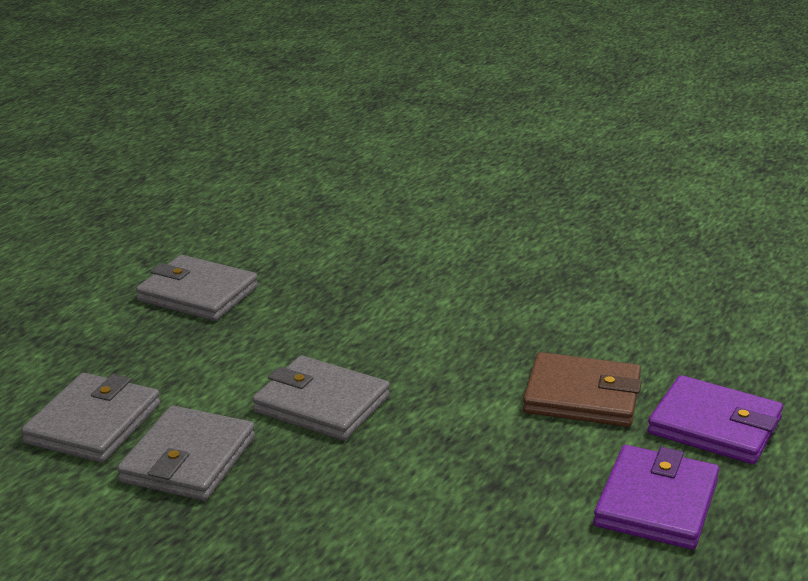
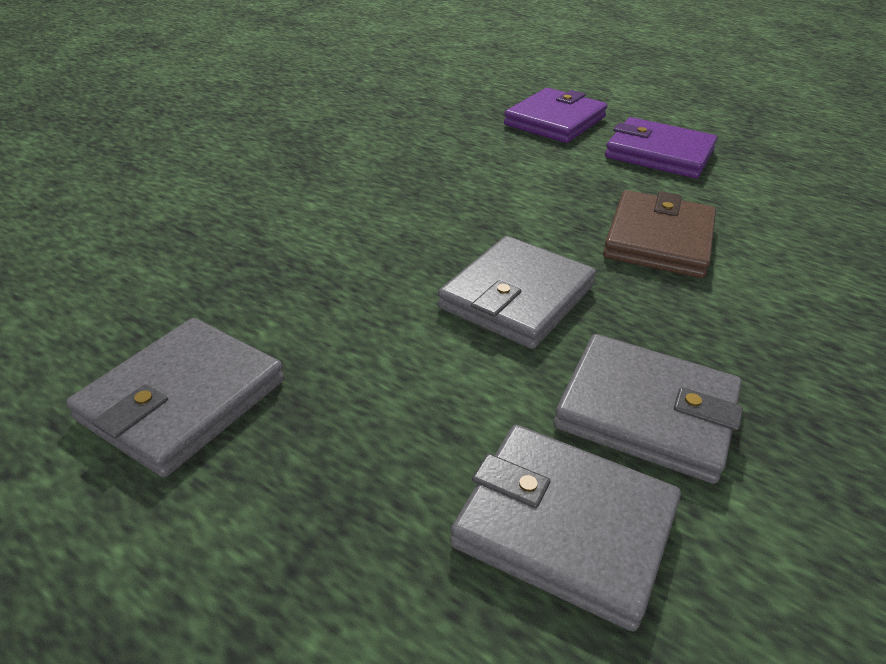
camera: 85 degrees left, 10 degrees up
brown wallet [523,352,642,427] -> brown wallet moved to [603,190,716,278]

